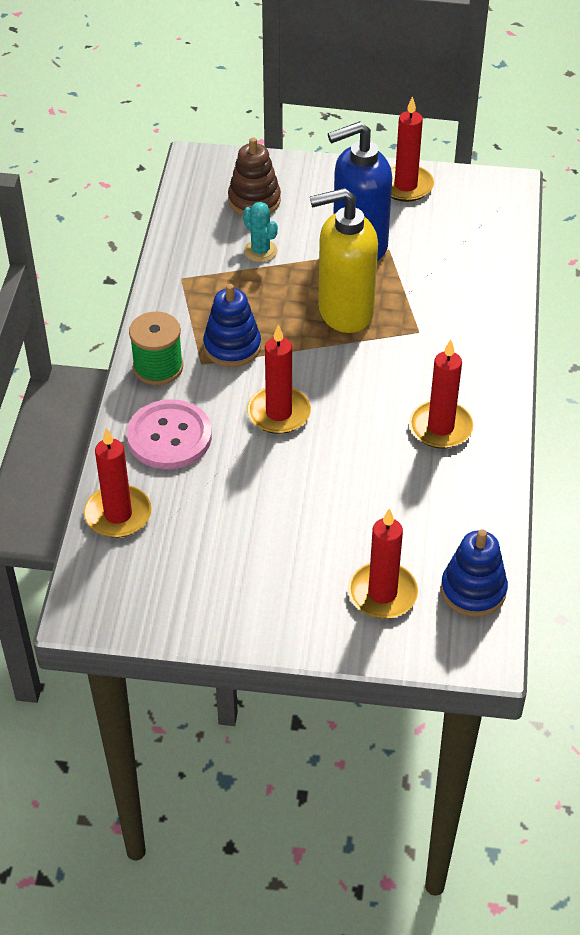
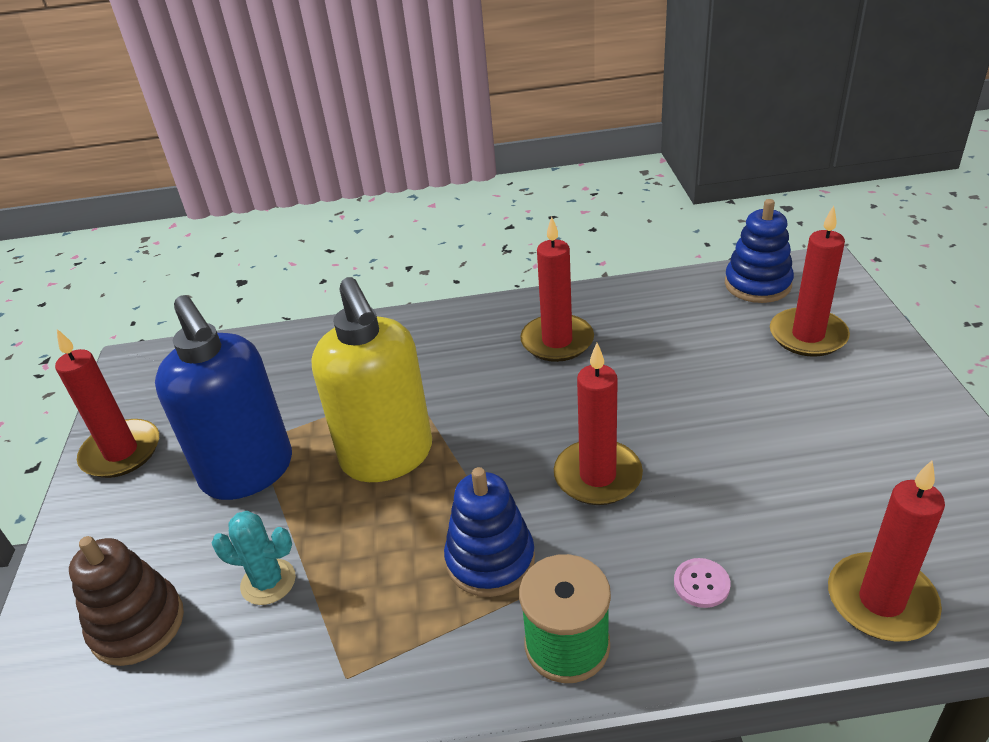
camera: 100 degrees left, 10 degrees down
pink button [127,399,212,469] -> pink button [674,558,731,608], size x0.42
turquoise cactus [243,202,278,262] -> turquoise cactus turned 60 degrees clockwise [212,511,296,605]

